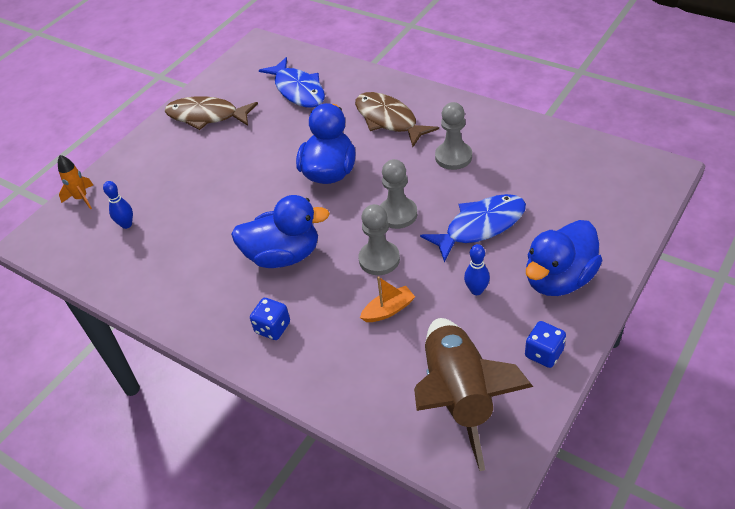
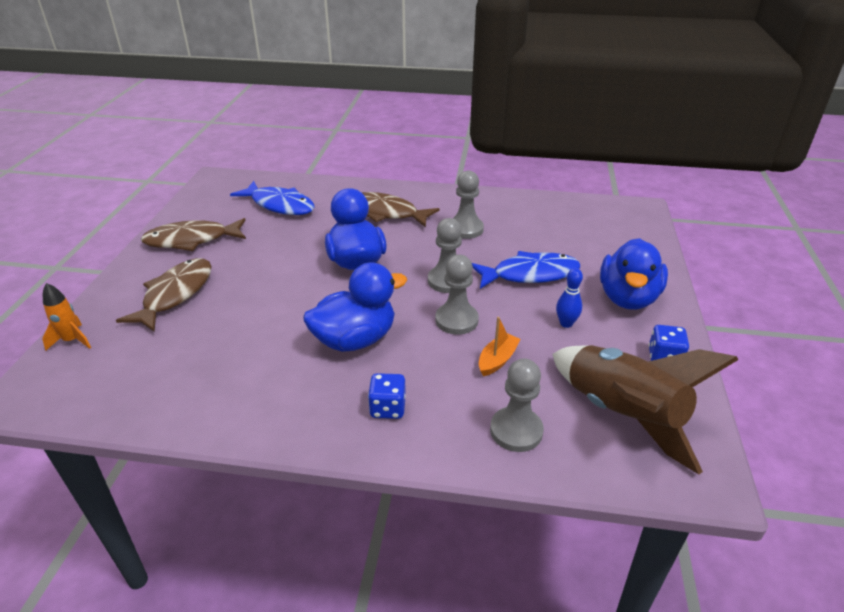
camera: 30 degrees left, 10 degrees down
blue bowling pin [103,181,133,229] -> none
blue fish [420,194,526,262] -> blue fish turned 45 degrees clockwise [472,251,580,289]
none -> brown fish [116,258,212,331]
none -> grey pawn [490,358,544,452]

